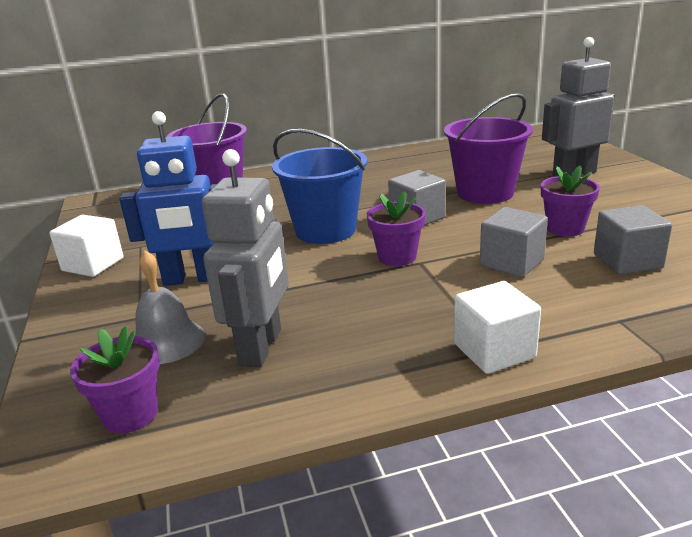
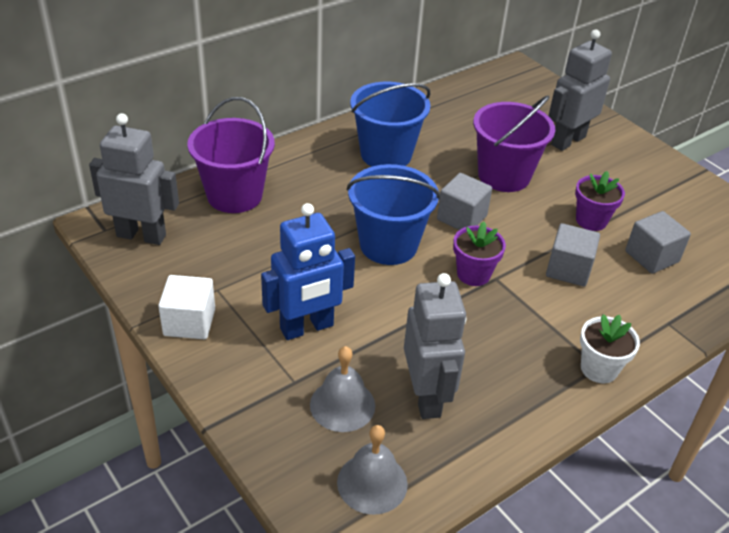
camera: 25 degrees left, 15 degrees up
purple flower pot [70,326,160,433] -> grey bell [337,425,408,515]
white cube [454,281,541,374] -> white flower pot [580,314,640,383]
none -> grey robot [89,113,179,245]
none -> blue bucket [350,82,431,167]

